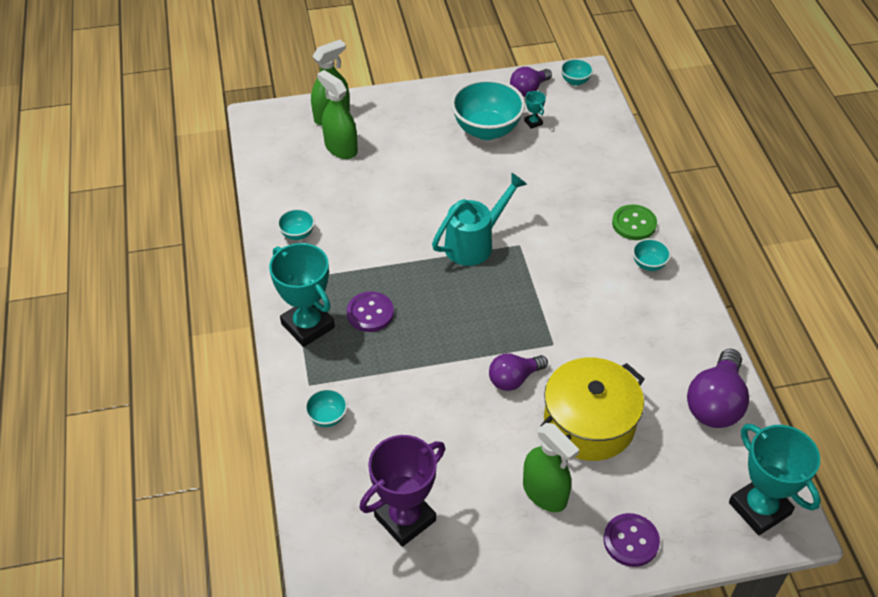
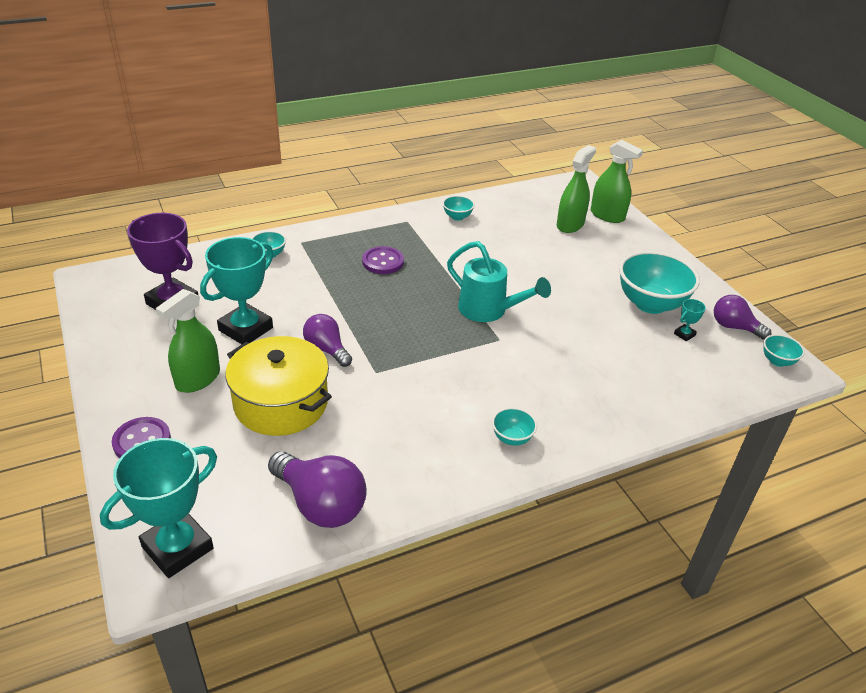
camera: 75 degrees right, 10 degrees down
turquoise trophy [269,243,335,347] -> turquoise trophy moved to [200,237,273,344]
green button [612,205,657,240] -> none
purple light bulb [687,349,749,428] -> purple light bulb turned 150 degrees counterclockwise [268,451,367,528]

